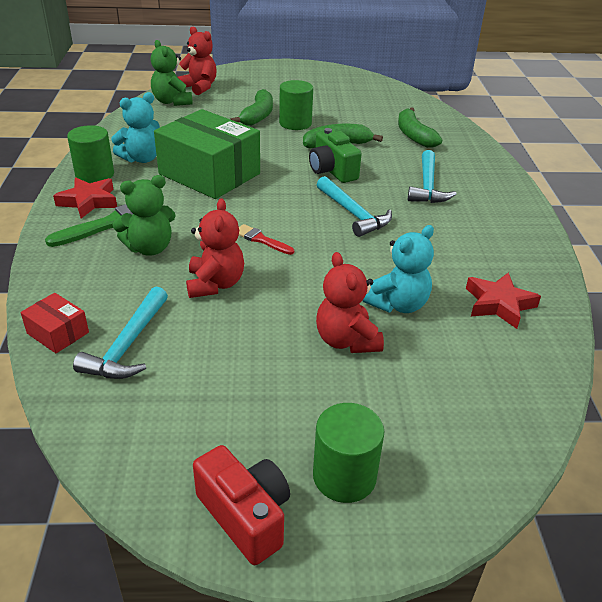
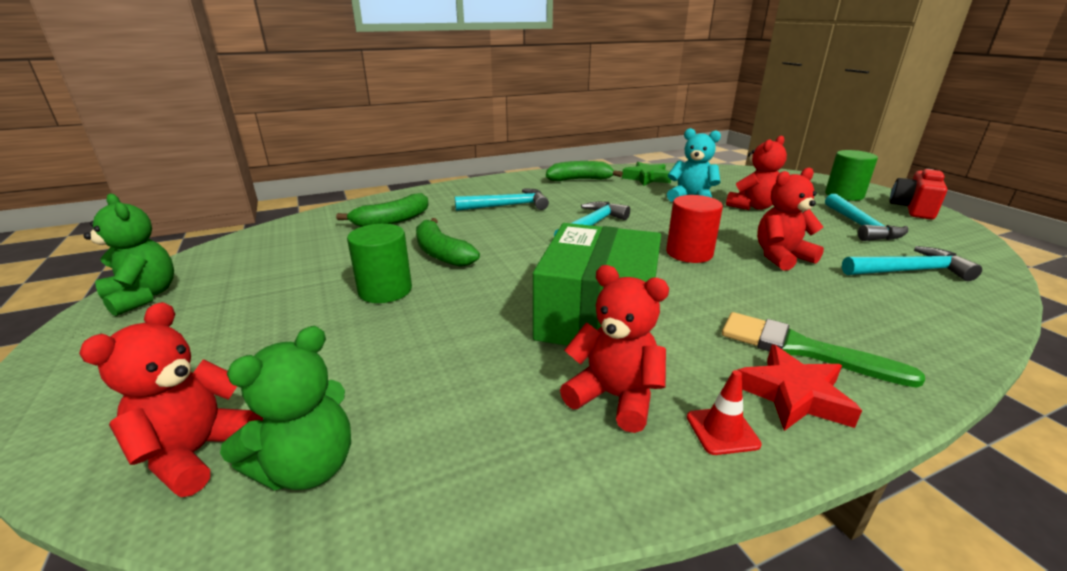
camera: 110 degrees left, 10 degrees down
red box [21,293,89,353] -> none
green cylinder [67,125,114,183] -> red traffic cone [687,370,762,455]
turquoise teddy bear [111,92,160,163] -> red teddy bear [560,265,669,433]
green teddy bear [113,175,176,256] -> green teddy bear moved to [83,194,174,316]
green banana [230,89,273,126] -> green banana moved to [546,161,623,181]
red brush [239,224,294,255] -> red cylinder [666,195,723,263]
green camera [309,128,362,183] -> none
red star [466,272,541,329] -> green star [622,162,671,186]
none -> turquoise hammer [825,194,908,241]

